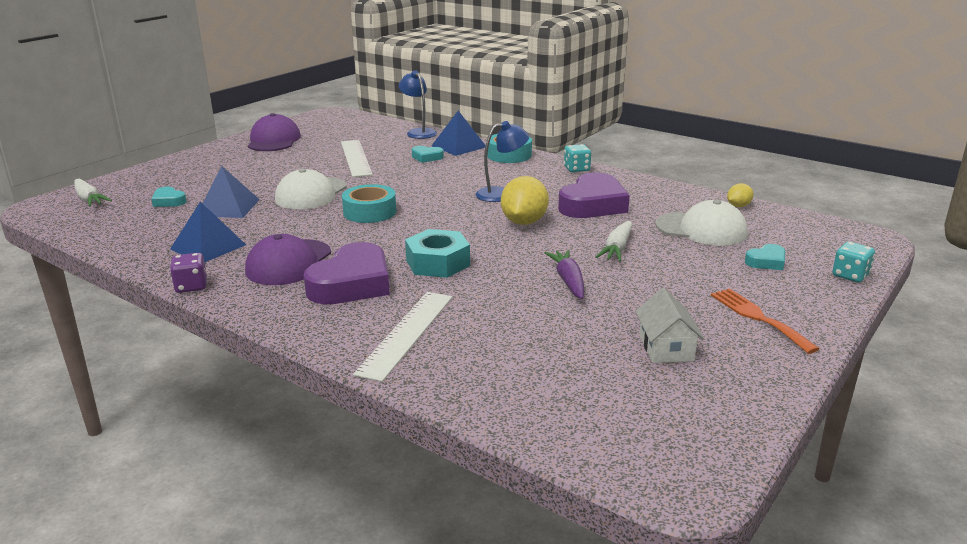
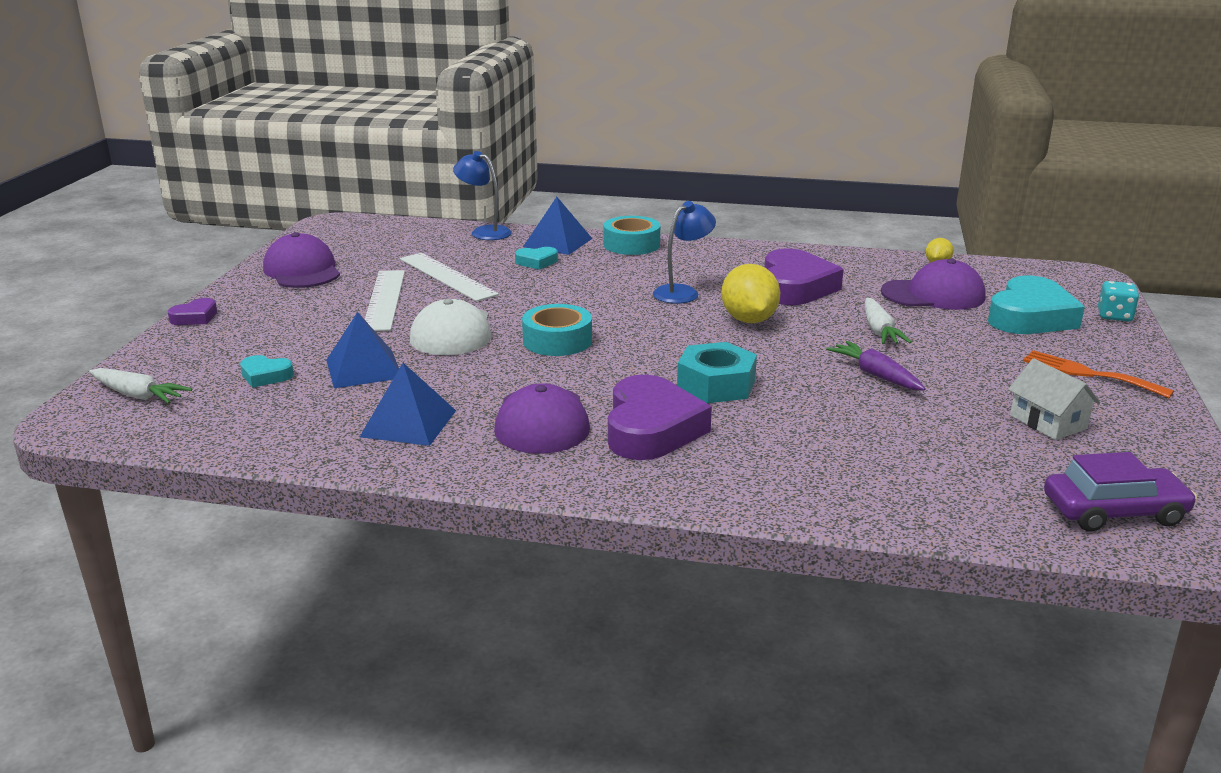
camera: 25 degrees left, 0 degrees up
purple dice [170,253,207,293] -> none
white ruler [353,292,452,382] -> white ruler moved to [365,270,405,331]
turquoise dice [564,144,591,172] -> none
white cap [655,200,748,246] -> purple cap [881,259,986,310]
turquoise heart [745,244,785,270] -> turquoise heart [988,275,1085,334], size x2.09
none -> purple heart [168,298,217,325]
none -> purple car [1044,452,1197,532]

